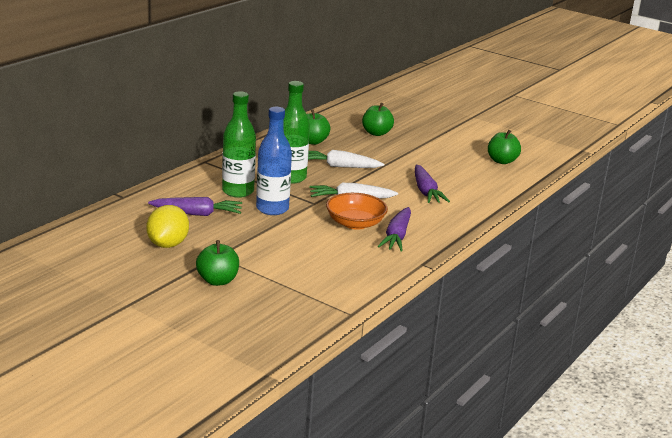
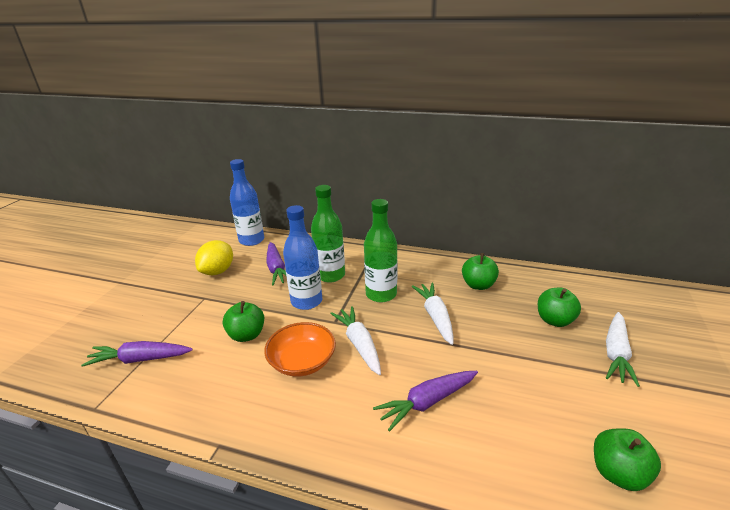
camera: 75 degrees right, 5 degrees up
yellow lemon [146,205,189,248] -> yellow lemon turned 60 degrees counterclockwise [195,240,233,275]
green apple [196,240,239,286] -> green apple moved to [223,301,264,342]
purple carrot [378,207,411,251] -> purple carrot moved to [81,341,193,367]
none -> blue bottle [230,159,264,246]
none -> white carrot [606,312,640,387]

